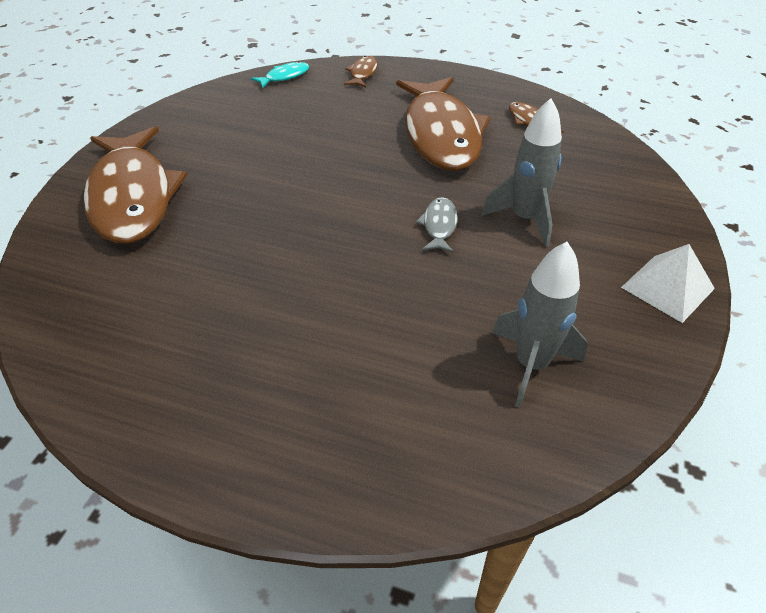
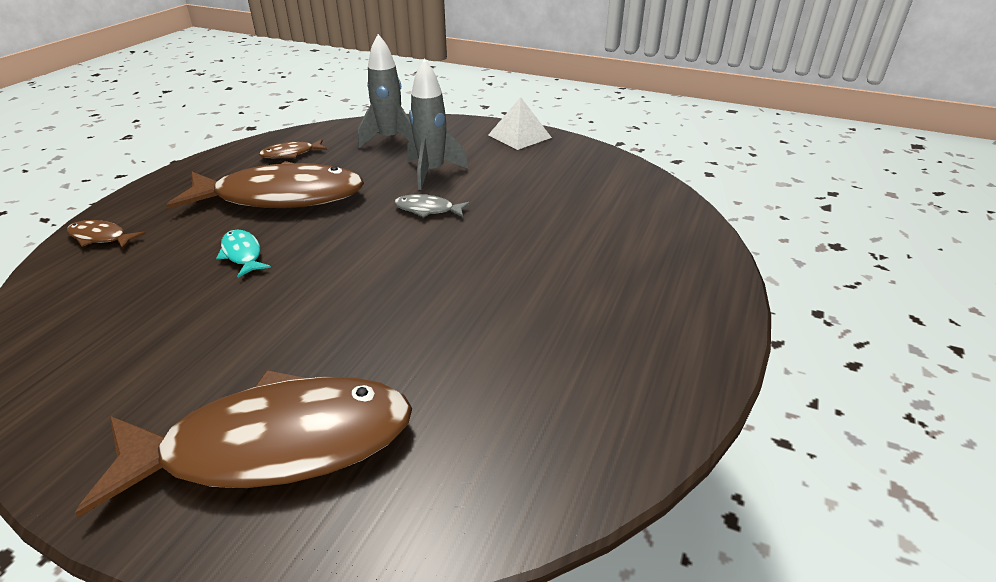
camera: 85 degrees left, 10 degrees down
turquoise fish [251,61,309,88] -> turquoise fish moved to [216,229,271,278]
grey rocket [492,242,588,408] -> grey rocket moved to [358,34,413,148]

